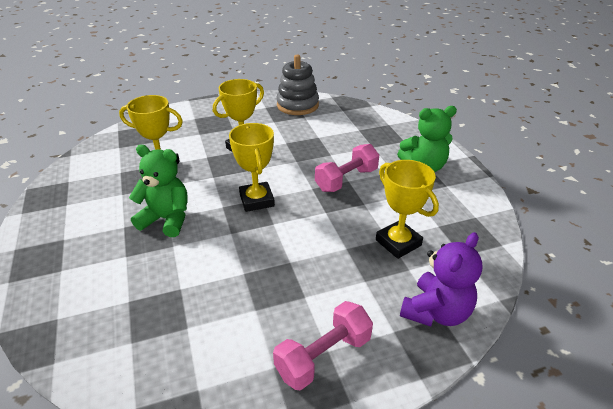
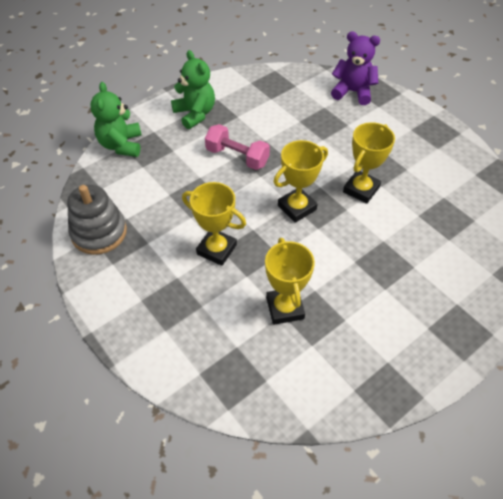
camera: 110 degrees left, 15 degrees up
green teddy bear [129,145,188,237] -> green teddy bear moved to [90,82,142,157]
pink dumbbell [273,301,373,391] -> none
yellow trophy [376,160,439,259] -> yellow trophy moved to [343,122,395,204]

